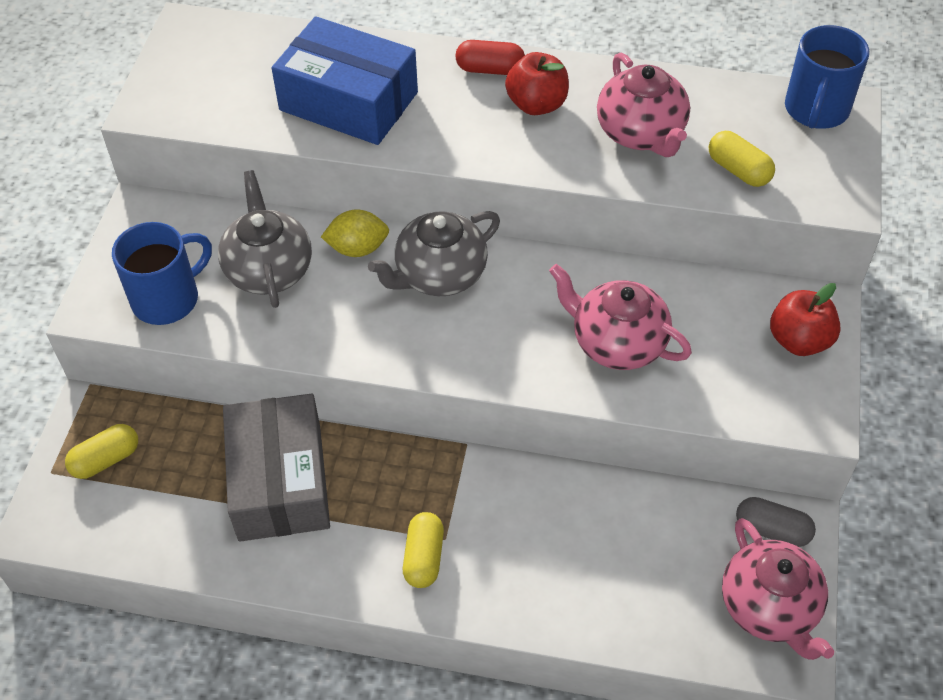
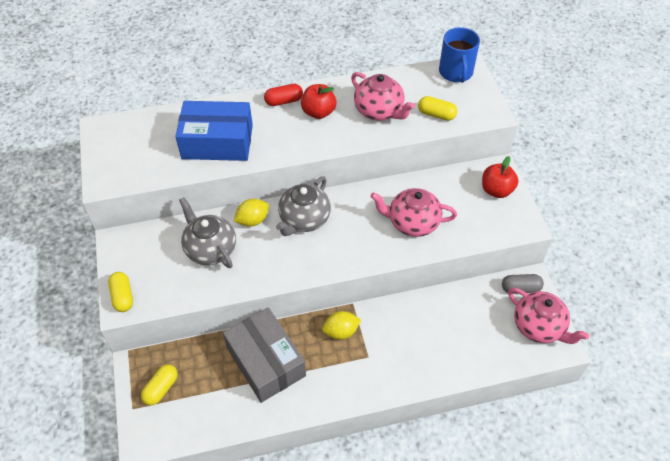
camera: 25 degrees left, 0 degrees up
blue mug [112,222,212,325] -> none
yellow capsule [403,512,444,588] -> yellow capsule moved to [108,272,133,312]
none -> yellow lemon [322,311,361,340]

